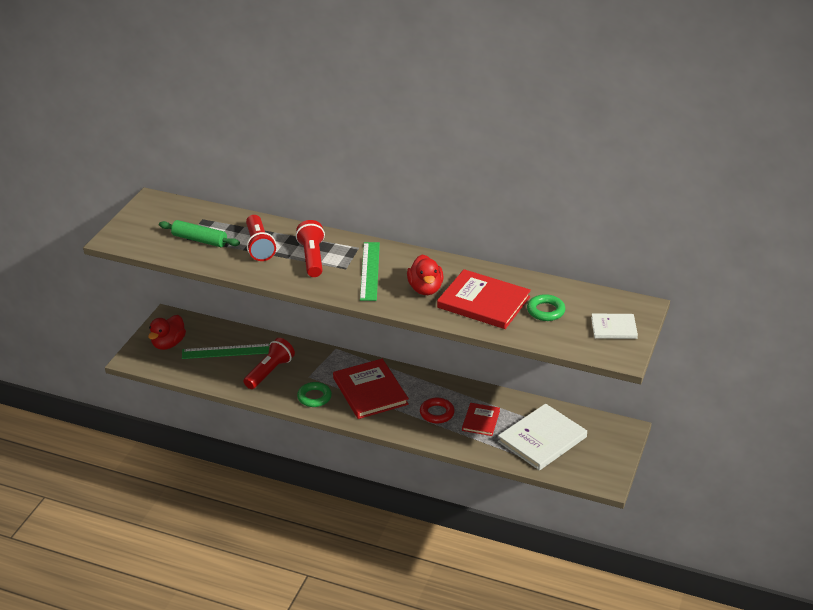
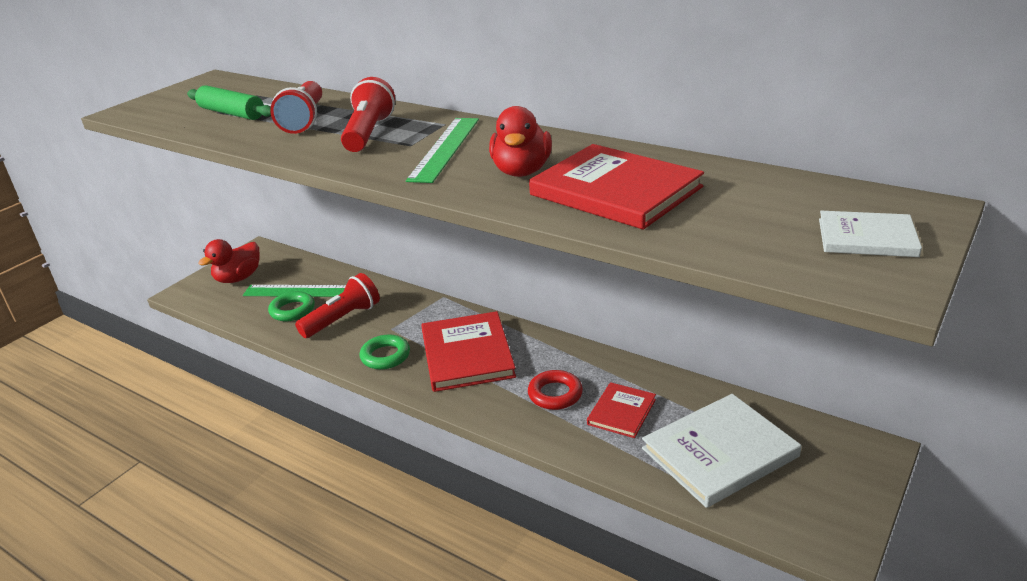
camera: 15 degrees right, 5 degrees down
green ring [527,294,565,321] -> green ring moved to [268,291,315,321]

